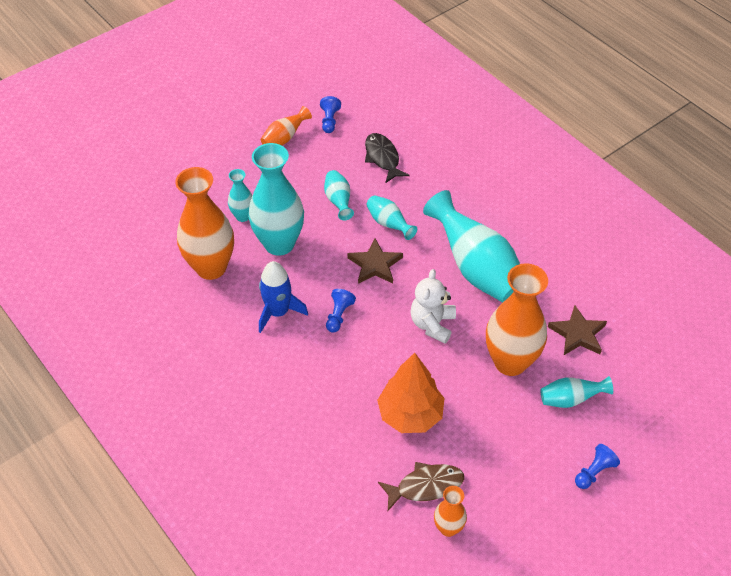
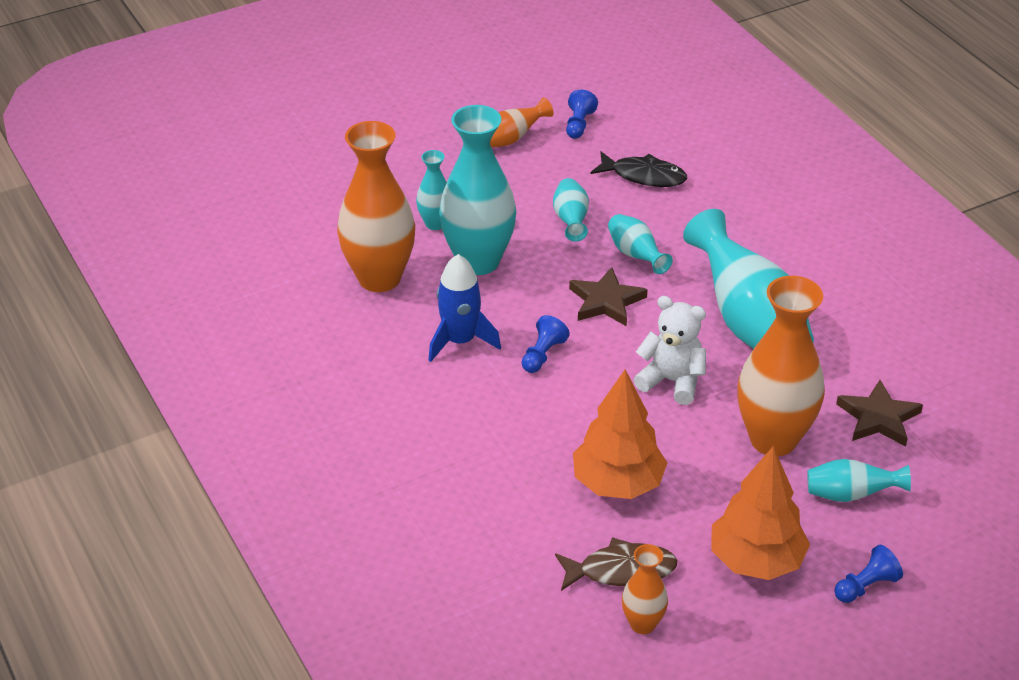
camera: 10 degrees right, 10 degrees down
black fish [365,133,410,183] -> black fish turned 120 degrees clockwise [591,152,687,187]
white teddy bear [410,269,456,343] -> white teddy bear turned 90 degrees clockwise [634,296,706,405]
none -> orange tree [711,446,810,580]

